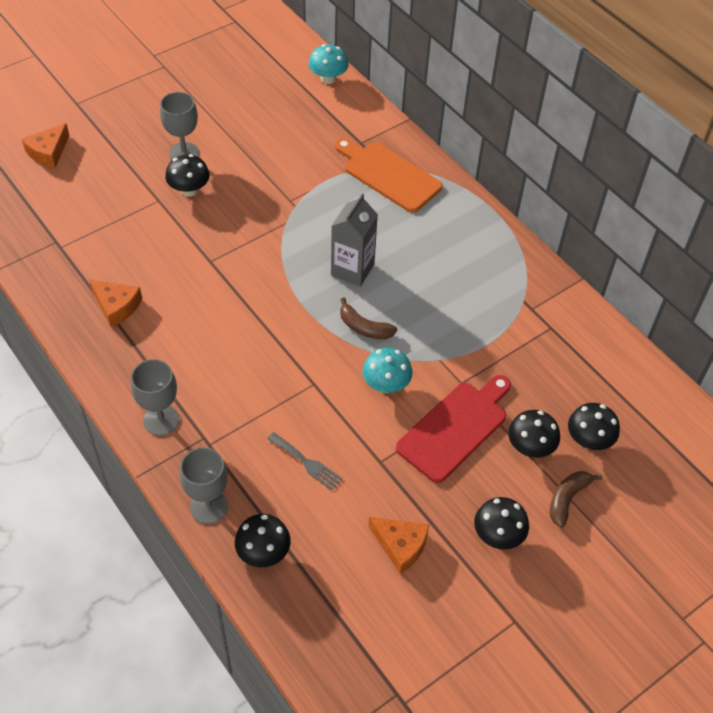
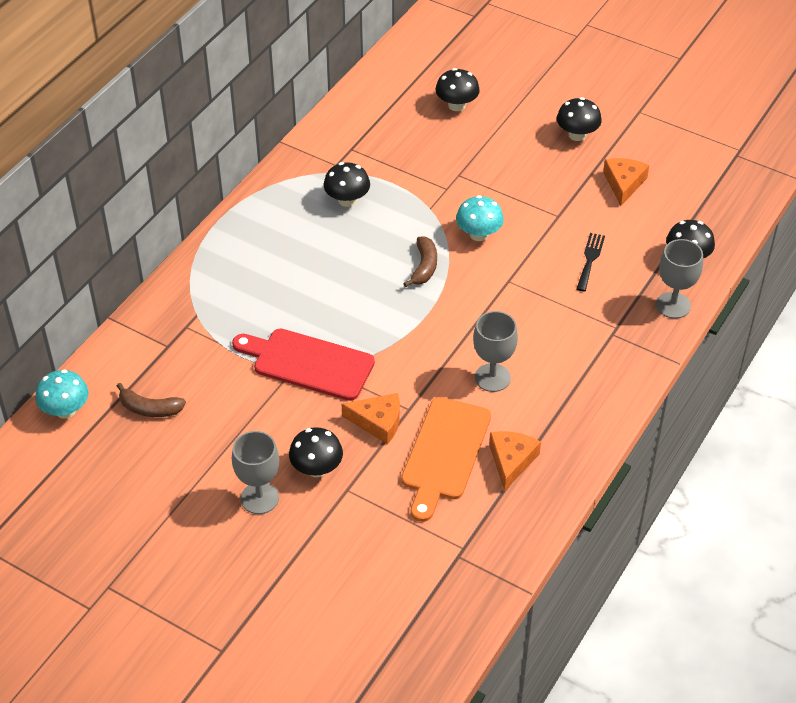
camera: 110 degrees left, 5 degrees down
orange cheese [22,123,69,168] -> orange cheese moved to [342,393,400,444]
grey goblet [131,359,179,436] -> grey goblet moved to [473,311,518,392]
grey fork [267,432,342,491] -> black fork [576,233,605,291]
grey carton [331,193,378,287] -> none
orange cutting board [335,138,443,213] -> orange cutting board moved to [401,397,491,522]
red cutting board [396,375,511,483] -> red cutting board moved to [232,329,375,401]
black mushroom [508,410,560,458] -> black mushroom moved to [324,162,370,207]
brown banana [550,471,602,527] -> brown banana moved to [117,383,186,417]

